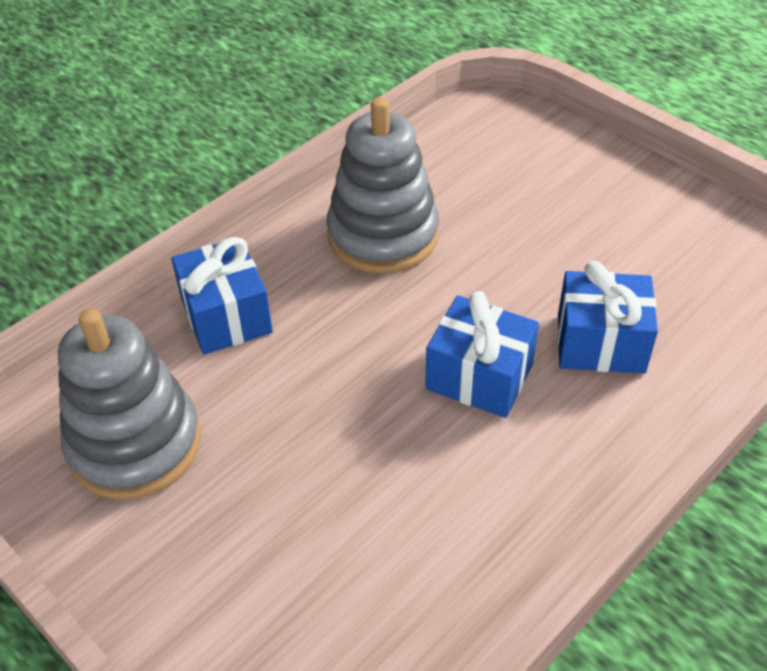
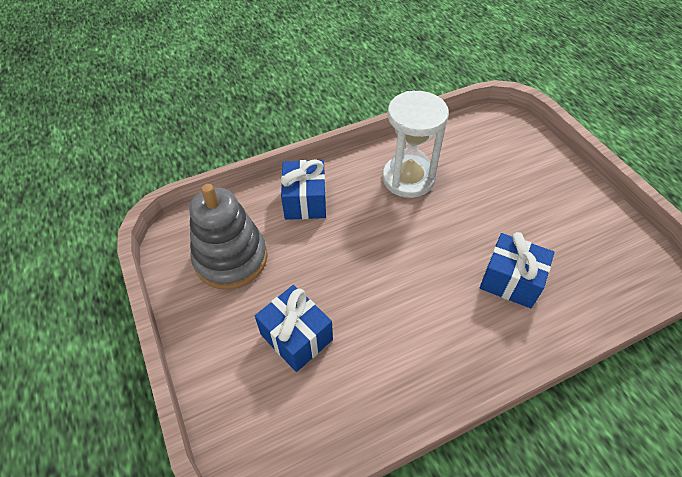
camera: 20 degrees right, 5 degrees up
grey stacking toy [327,97,439,274] -> white hourglass [382,91,449,198]
blue gift [425,291,539,418] -> blue gift moved to [255,285,333,372]

